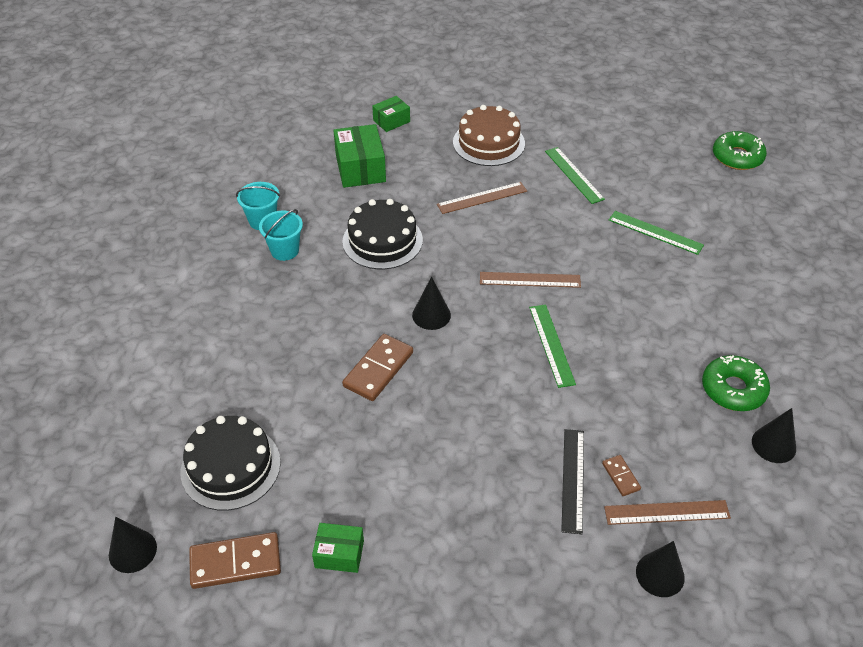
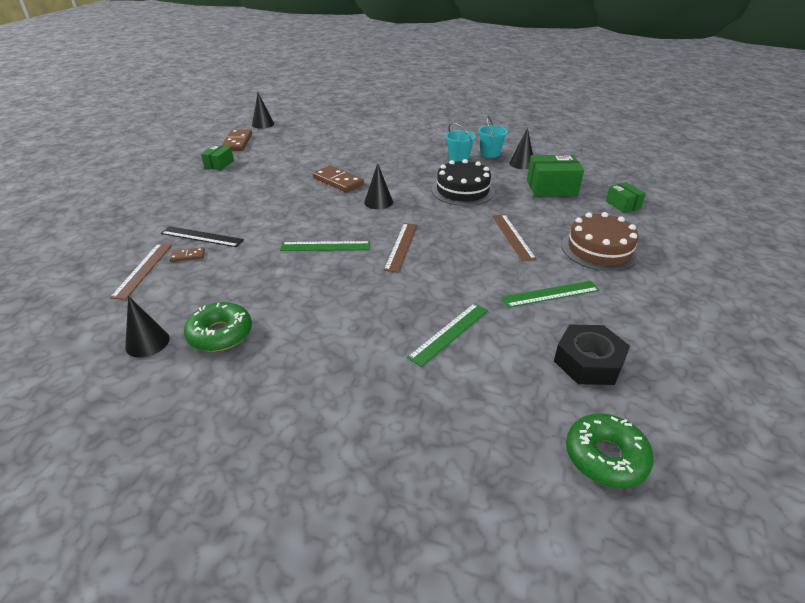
camera: 100 degrees right, 10 degrees down
black cake [181,416,281,511] -> none
black cone [636,541,685,597] -> black cone moved to [509,128,533,169]
none -> black nut [554,324,630,385]

